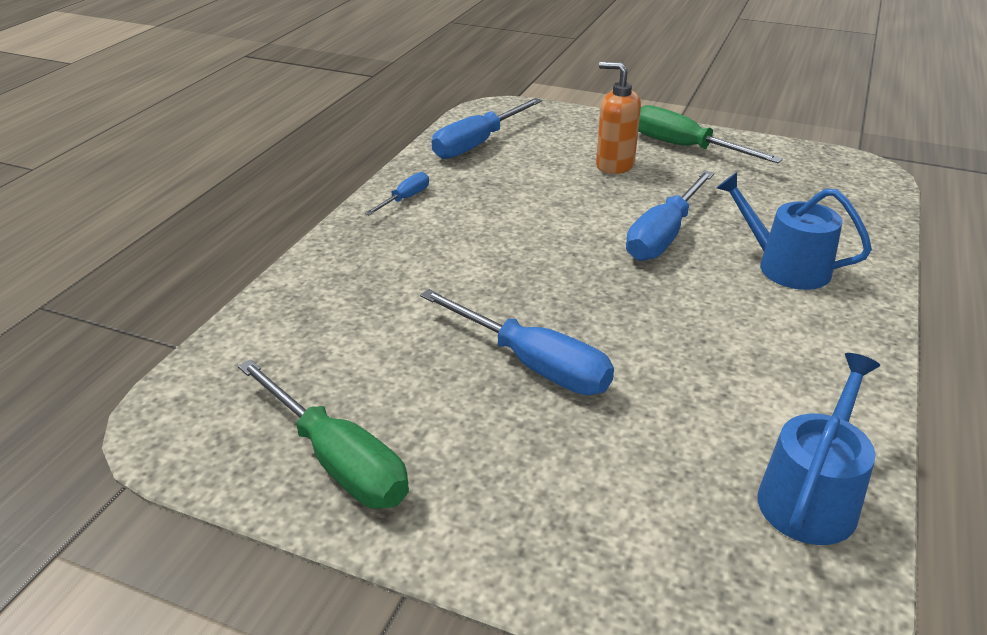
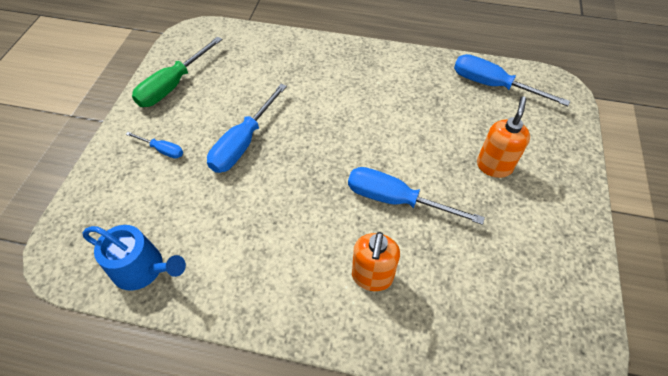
camera: 80 degrees right, 20 degrees up
blue screwdriver [365,172,429,215] -> blue screwdriver moved to [126,132,183,159]
green screwdriver [638,105,783,163] -> none
blue watering can [717,172,872,290] -> orange soap dispenser [352,232,400,291]

